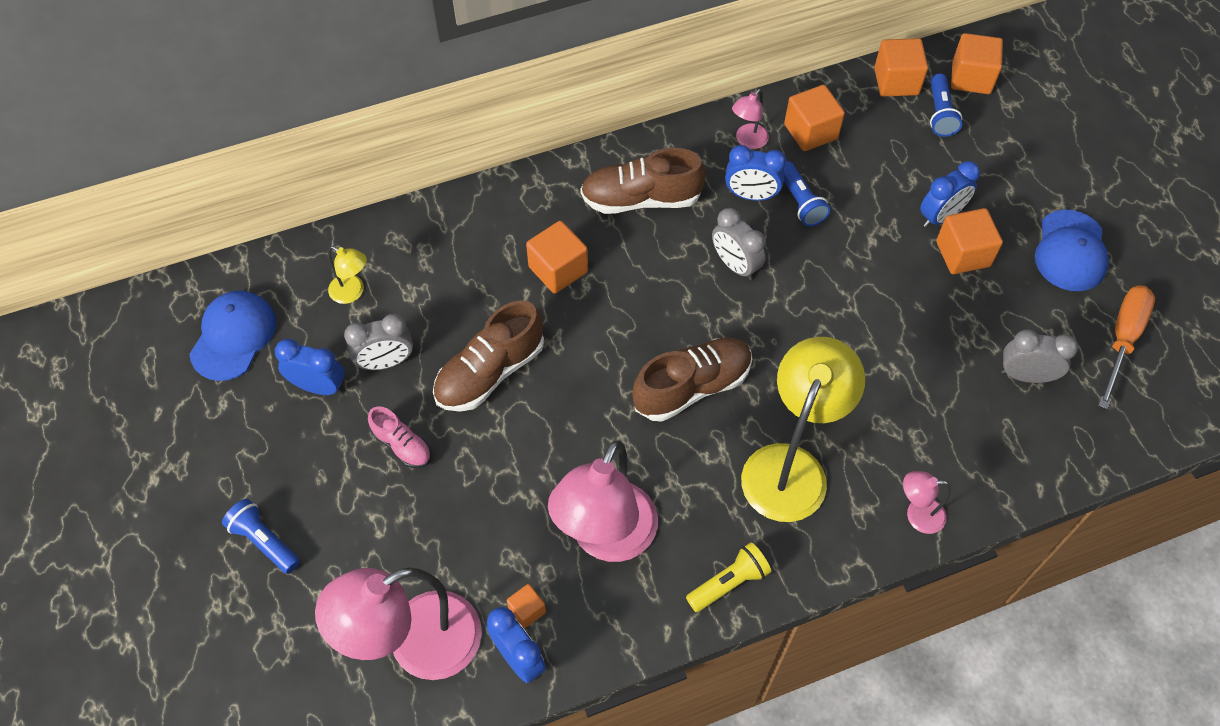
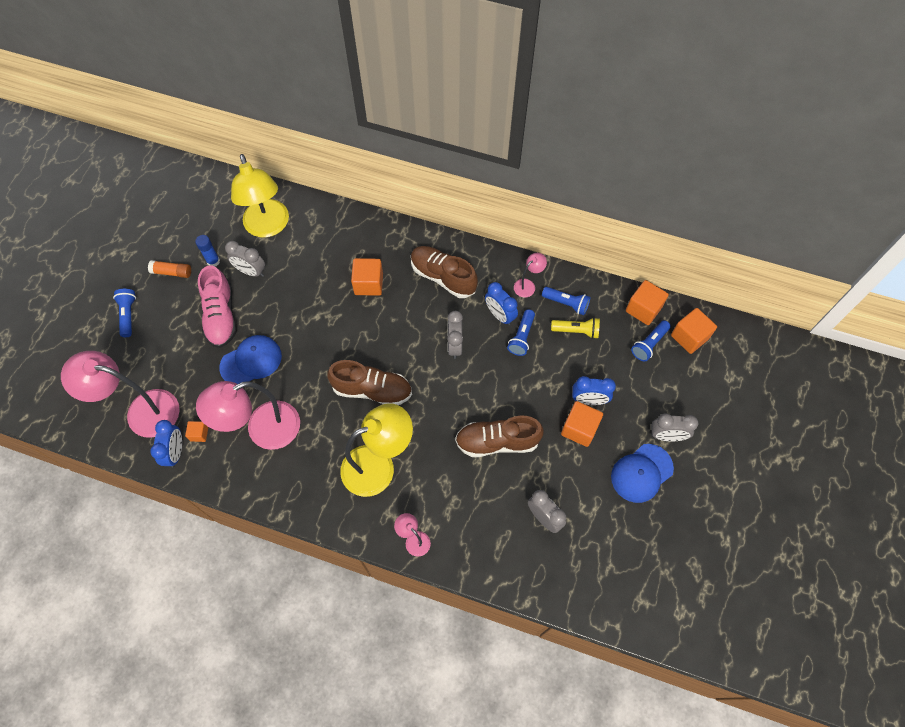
camera: 40 degrees right, 5 degrees up
blue cap [189,291,276,381] -> blue cap moved to [219,335,282,384]
blue clock [275,339,344,395] -> blue glue stick [195,235,220,267]
yellow lamp [328,246,367,304] -> yellow lamp [231,154,289,238], size x2.21
pink shoe [368,406,431,468] -> pink shoe [198,265,237,348], size x1.79
brown shoe [433,300,544,412] -> brown shoe moved to [455,416,544,457]
yellow flashlight [686,542,771,612] -> yellow flashlight moved to [551,317,600,339]
pink lamp [732,89,769,149] -> pink lamp turned 150 degrees clockwise [514,253,547,298]
orange cube [784,85,845,151] -> blue flashlight [542,287,591,315]
orange screwdriver [1098,285,1155,409] -> none
none -> orange glue stick [148,260,191,278]
none -> grey clock [651,414,698,441]

